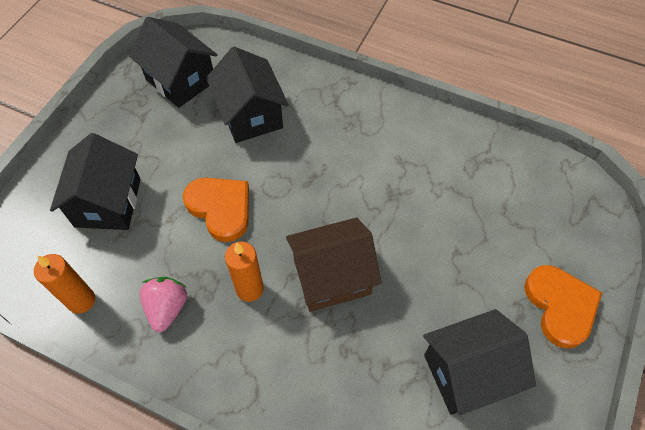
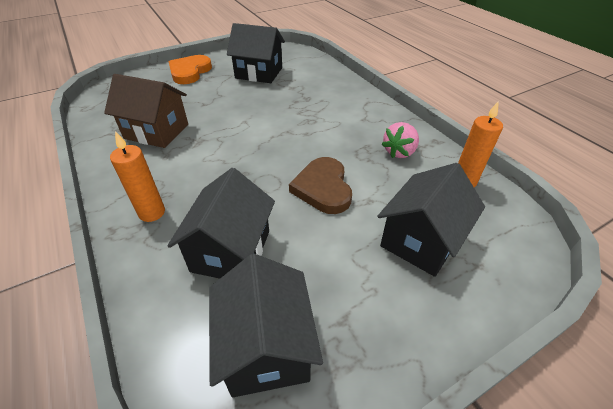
camera: 145 degrees left, 15 degrees down
orange heart [183,178,249,242] -> brown heart [289,157,352,214]
orange candle [225,242,264,302] -> orange candle moved to [110,131,165,222]
brown house [286,218,382,312] -> brown house moved to [104,74,188,148]

